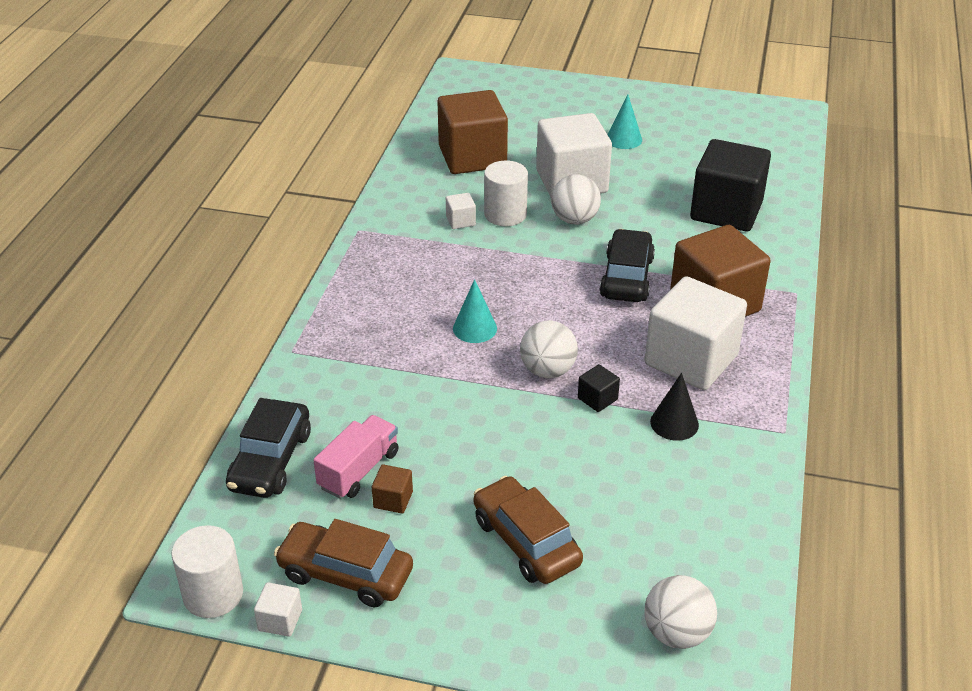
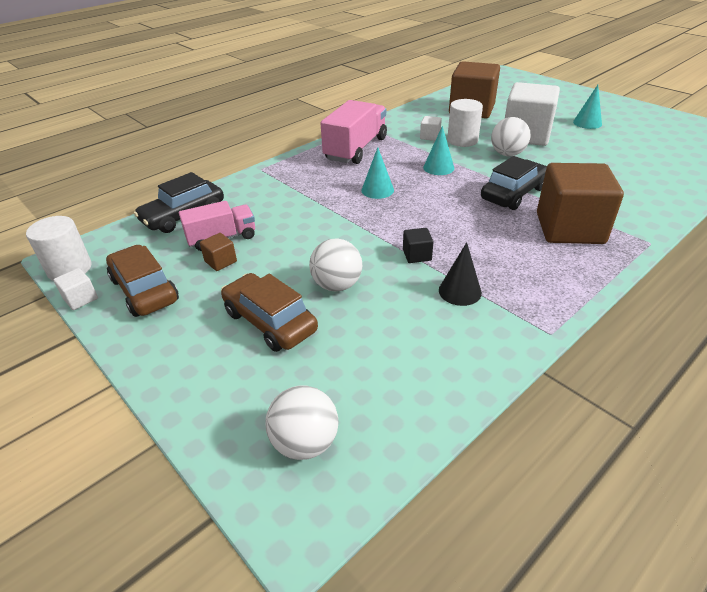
camera: 35 degrees right, 0 degrees up
brown car [473,476,583,584] -> brown car turned 45 degrees counterclockwise [221,273,318,352]
white ball [520,320,578,378] -> white ball moved to [309,238,362,291]
white cube [645,276,747,390] -> none
black cube [690,139,771,231] -> none
none -> pink truck [321,100,387,164]
none -> turquoise cone [423,126,454,175]

